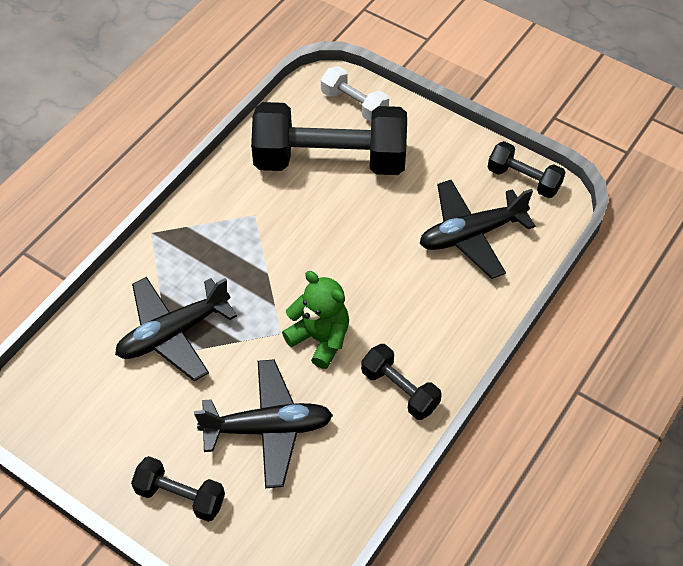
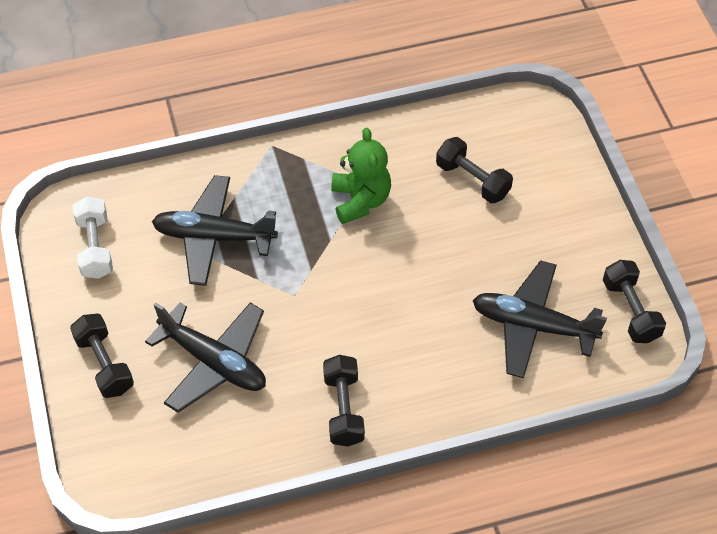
camera: 40 degrees right, 0 degrees up
black dumbbell [251,102,407,175] -> black dumbbell [436,137,513,203], size x0.48
green teddy bear [282,271,349,369] -> green teddy bear moved to [331,128,391,224]
white dumbbell [321,66,389,122] -> white dumbbell moved to [72,197,113,279]

